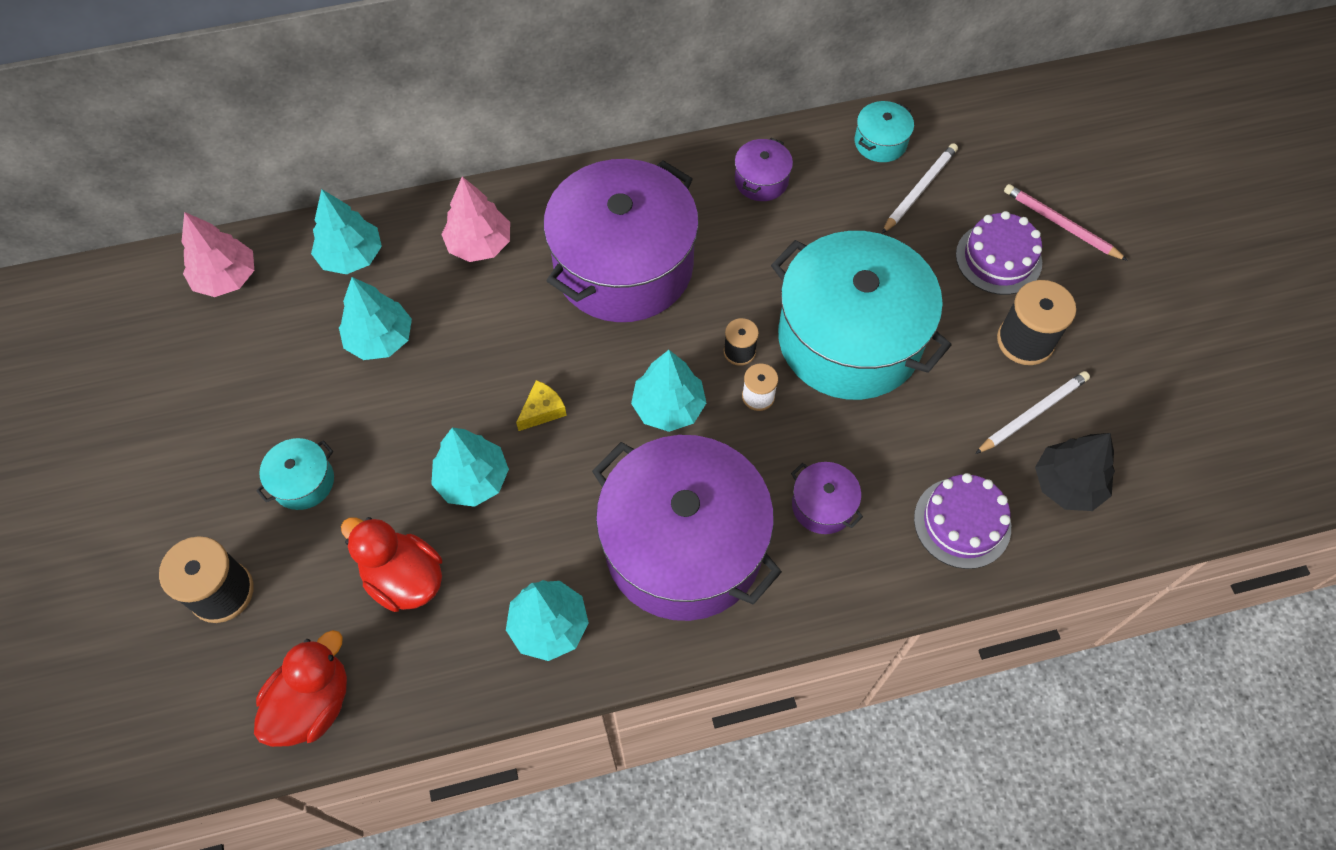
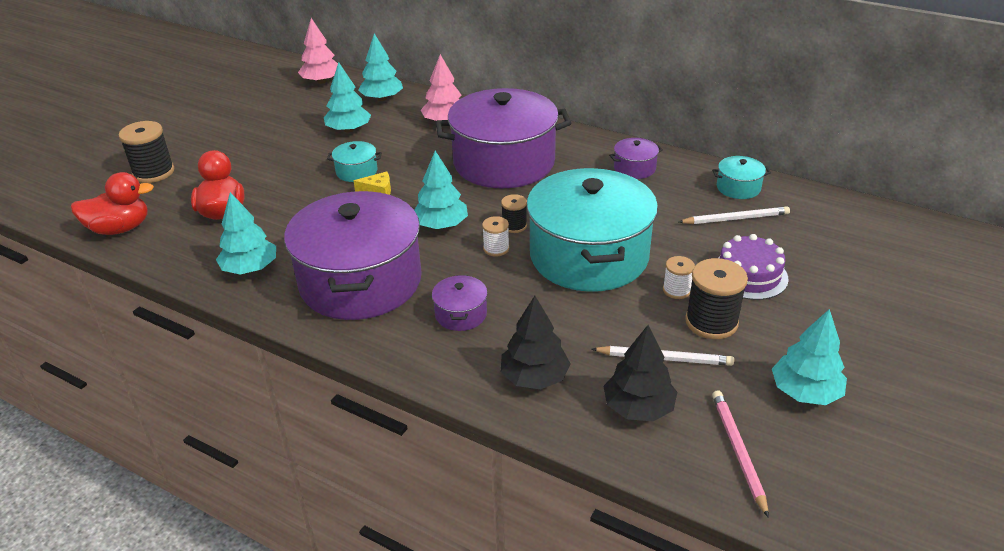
camera: 45 degrees right, 25 degrees down
turquoise pot [256,438,334,510] -> turquoise pot moved to [327,141,382,182]
turquoise tree [431,428,509,507] -> turquoise tree moved to [772,309,847,405]
purple cake [914,473,1011,569] -> black tree [501,296,571,389]
pink pencil [1004,184,1128,261] -> pink pencil moved to [712,390,769,518]
none -> white spool [663,256,695,299]

